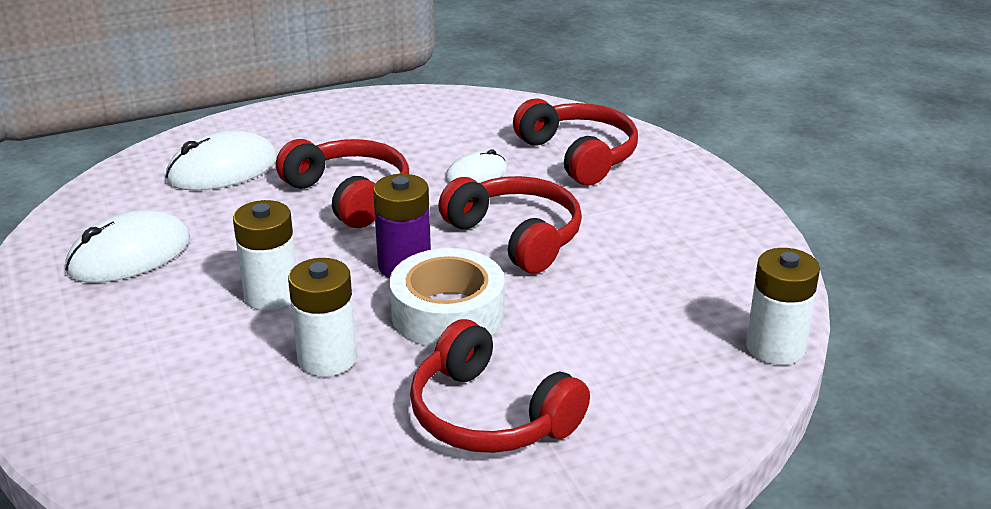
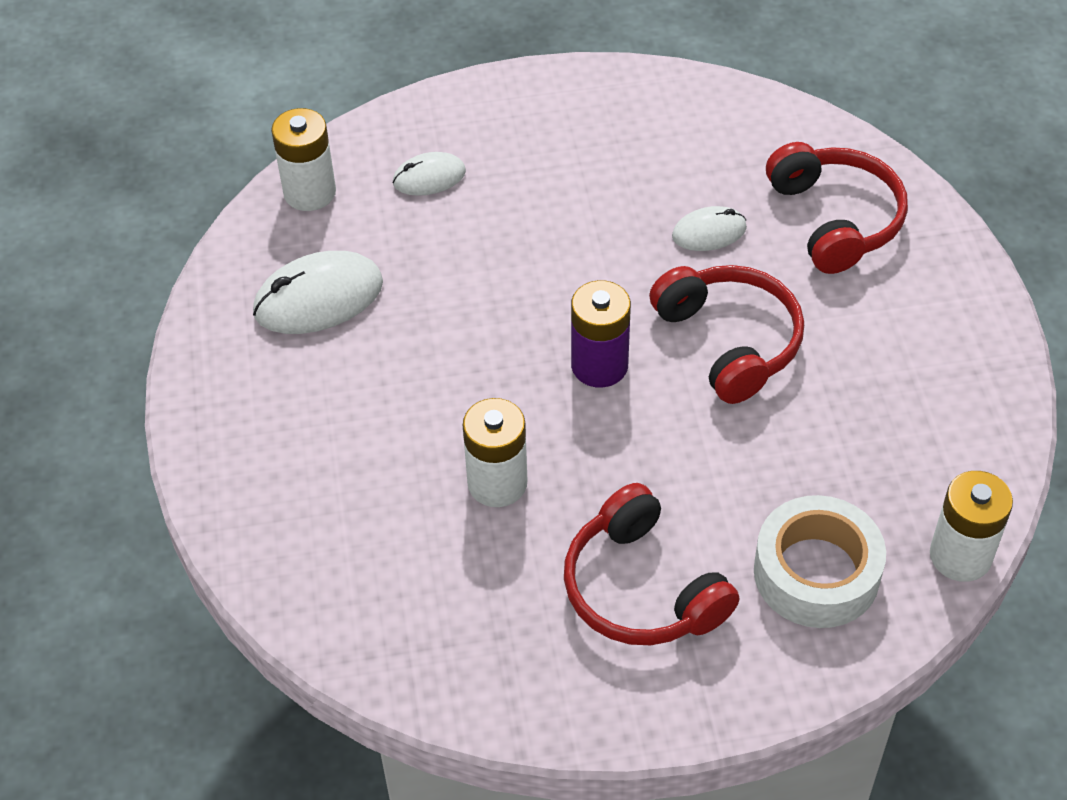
camera: 15 degrees right, 20 degrees up
white mouse [166,130,277,191] -> white mouse [392,152,466,196], size x0.59
white battery [233,200,296,311] -> white battery moved to [271,108,336,211]
red headphones [276,139,409,228] -> none
white tape [389,248,505,348] -> white tape moved to [754,495,886,628]

